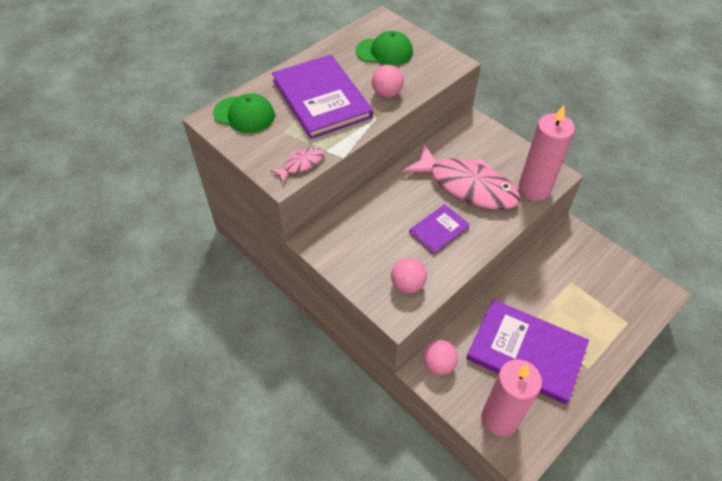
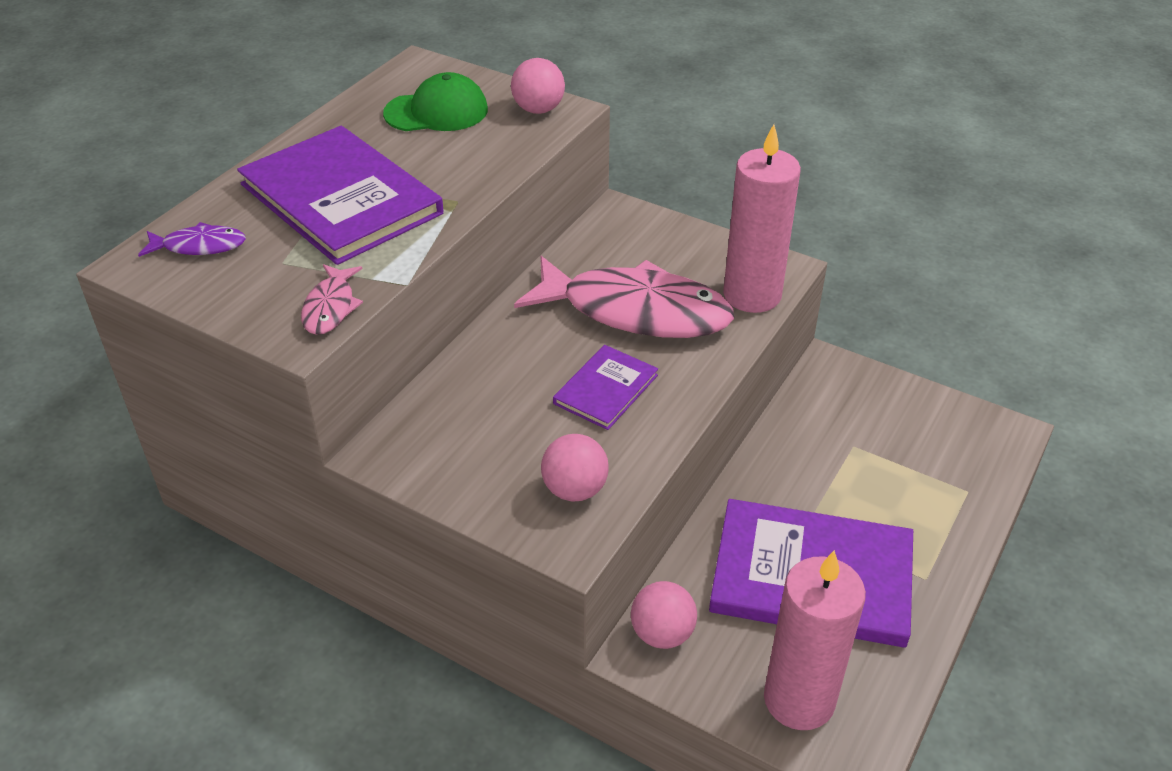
camera: 15 degrees left, 10 degrees down
green cap [213,93,275,133] -> purple fish [138,222,246,257]
pink fish [270,147,324,183] -> pink fish turned 150 degrees clockwise [301,264,363,335]
pink ball [372,65,404,98] -> pink ball moved to [511,58,565,114]

